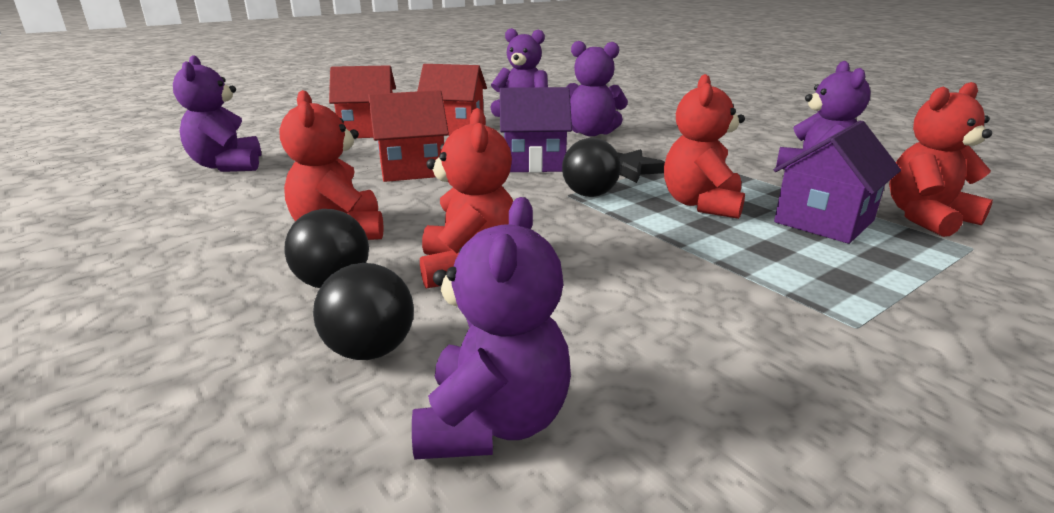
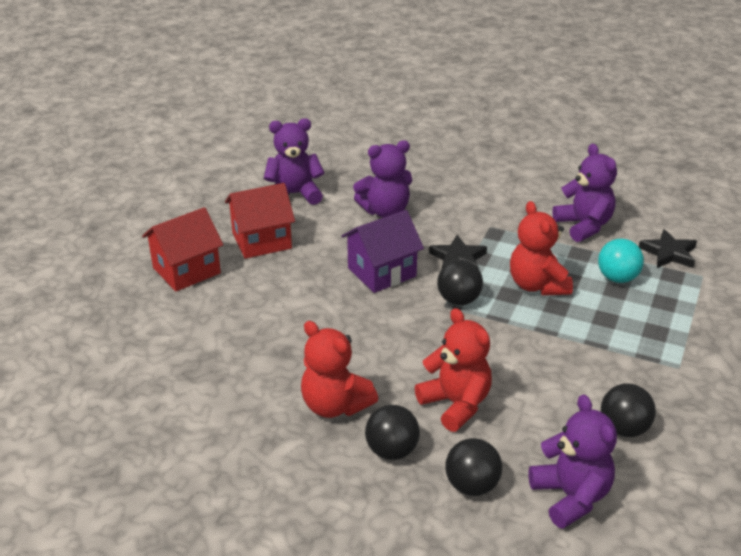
camera: 30 degrees left, 10 degrees up
purple teddy bear [173,55,261,172] -> none
red house [368,90,449,182] -> none
purple house [774,120,901,244] -> turquoise ball [598,239,644,283]
red teddy bear [889,82,993,237] -> black star [639,229,697,268]
none -> black ball [601,384,656,437]

